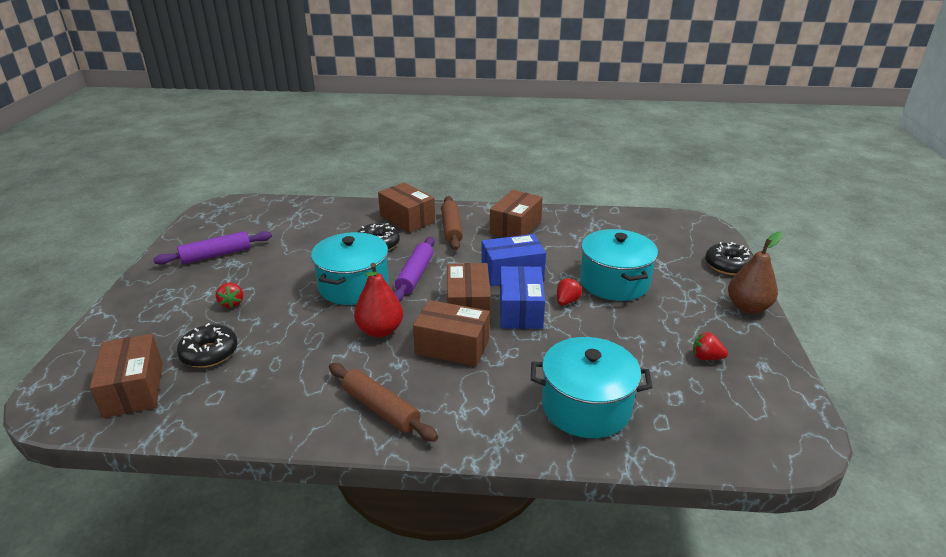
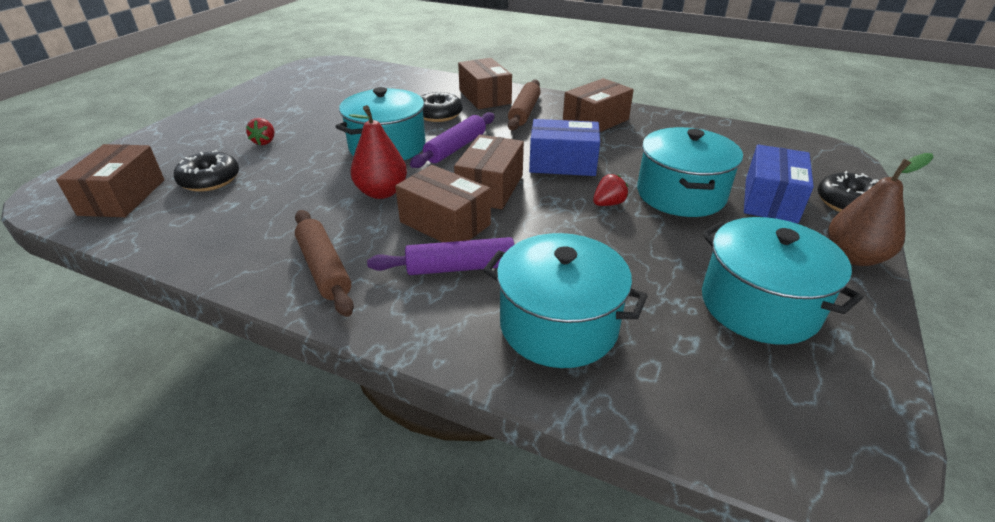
camera: 20 degrees right, 5 degrees up
purple rolling pin [153,231,272,265] -> purple rolling pin moved to [367,237,515,275]
blue box [500,266,545,329] -> blue box moved to [744,144,814,223]
red strawberry [693,332,728,360] -> turquoise pot [701,217,863,345]

